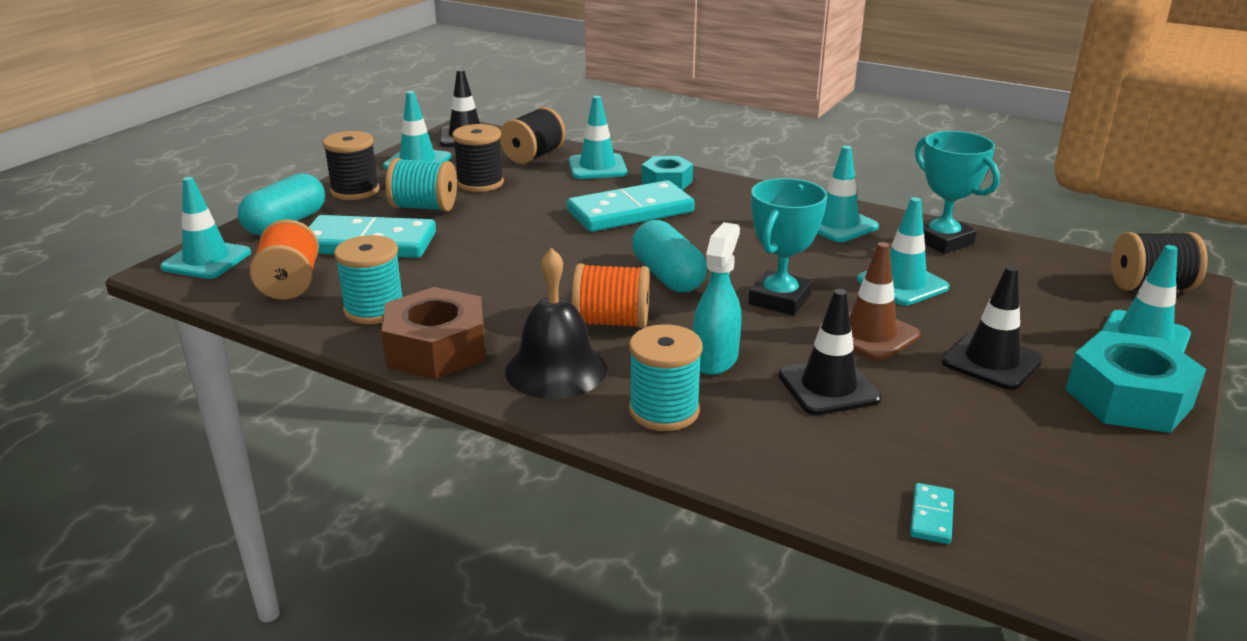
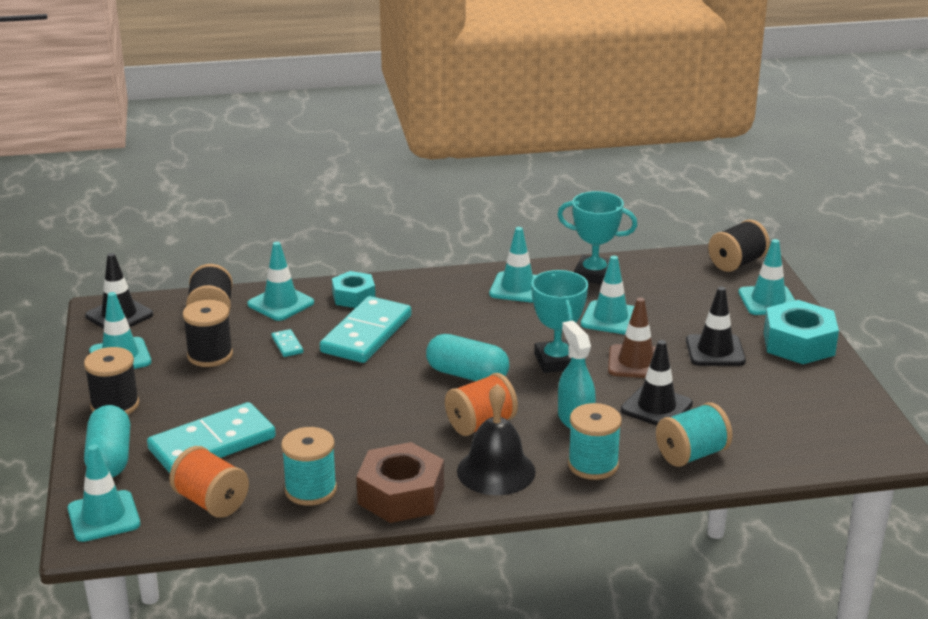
camera: 40 degrees left, 0 degrees up
turquoise spool [385,158,457,212] -> turquoise spool moved to [656,402,732,467]
turquoise domino [910,483,954,544] -> turquoise domino moved to [271,329,303,357]

